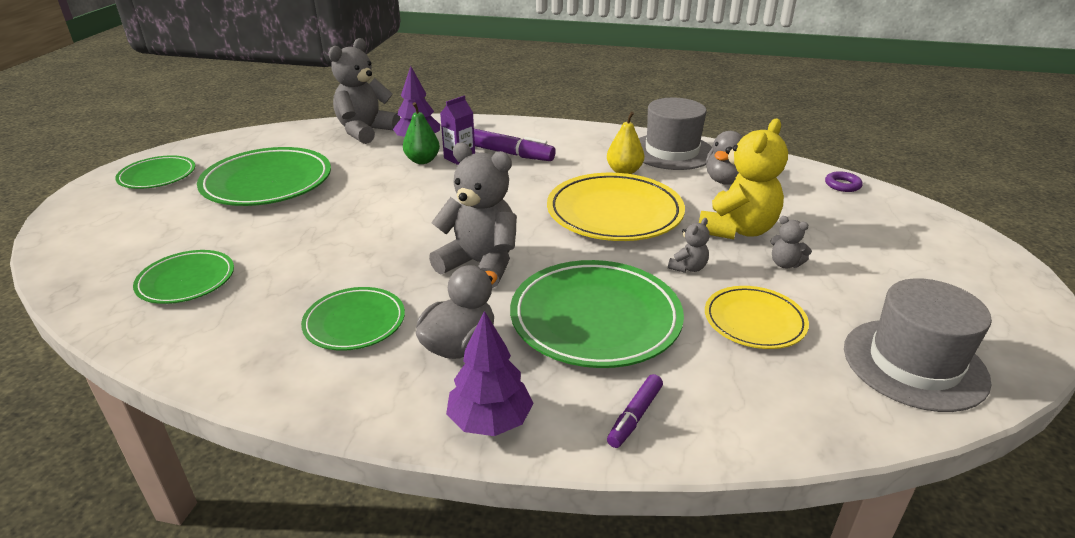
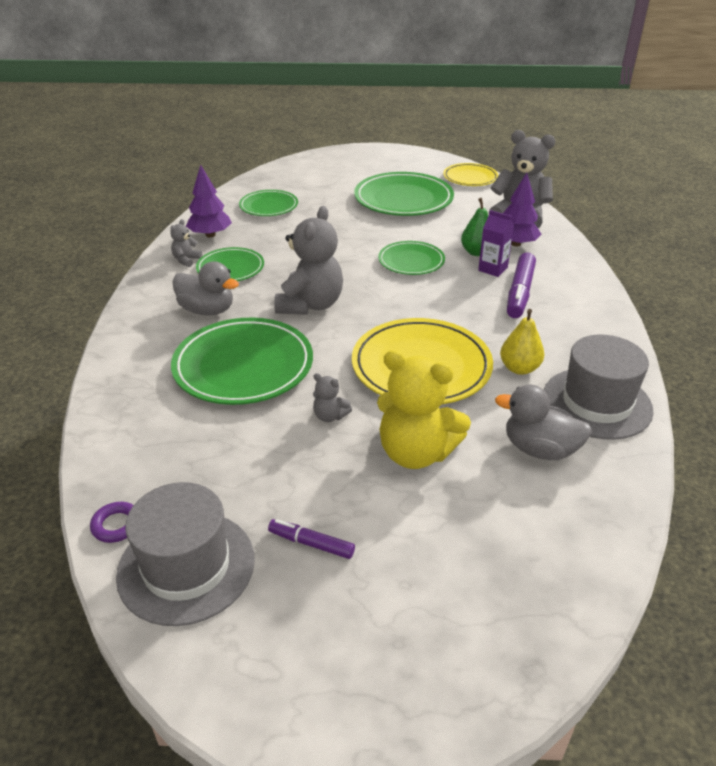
camera: 80 degrees right, 5 degrees up
green plate [115,155,195,189] -> green plate moved to [378,241,445,275]
purple tree [446,311,533,436] -> purple tree moved to [186,164,232,238]
purple marker [607,374,663,448] -> purple marker moved to [268,519,355,559]
yellow plate [705,286,809,349] -> yellow plate moved to [443,163,499,186]
grey teddy bear [770,216,812,268] -> grey teddy bear moved to [170,219,202,267]
purple ring [825,171,863,192] -> purple ring moved to [90,502,133,543]

